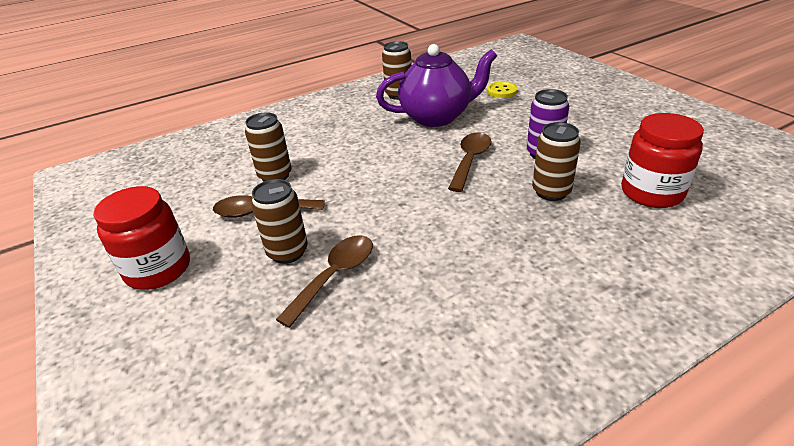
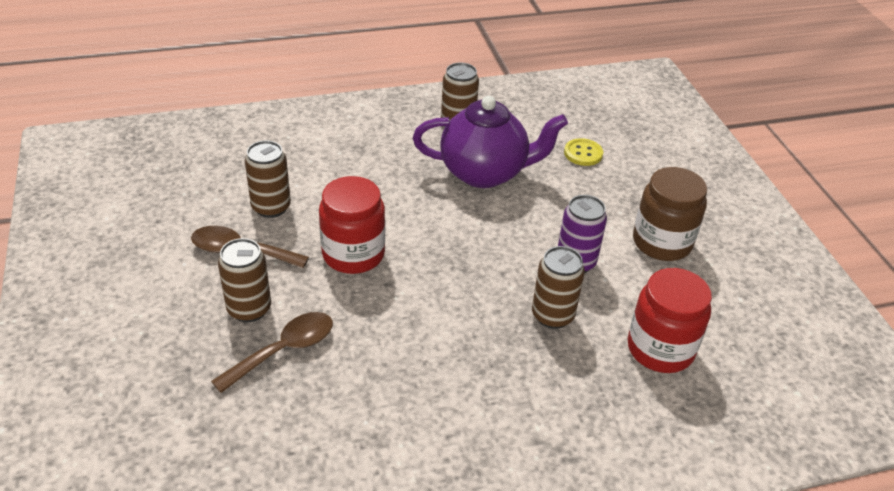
camera: 10 degrees right, 5 degrees up
red jar [93,186,190,290] -> red jar moved to [319,176,385,274]
brown spoon [448,132,492,192] -> none
none -> brown jar [633,167,707,261]

